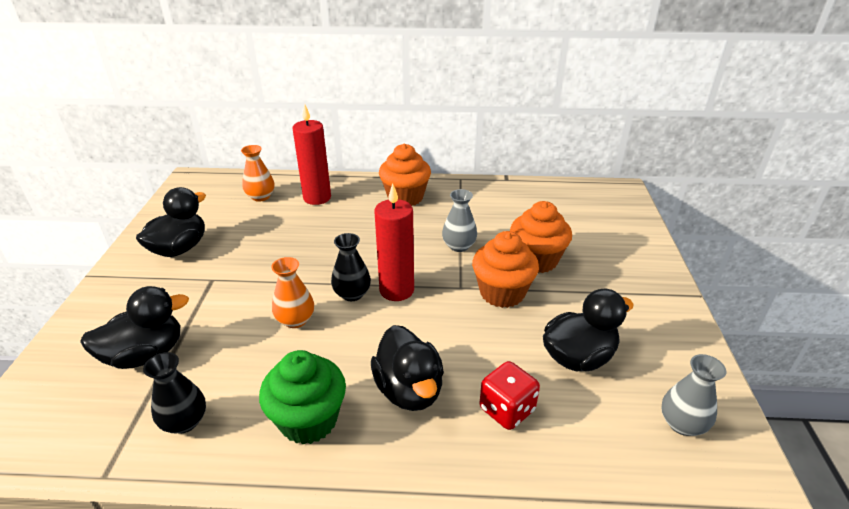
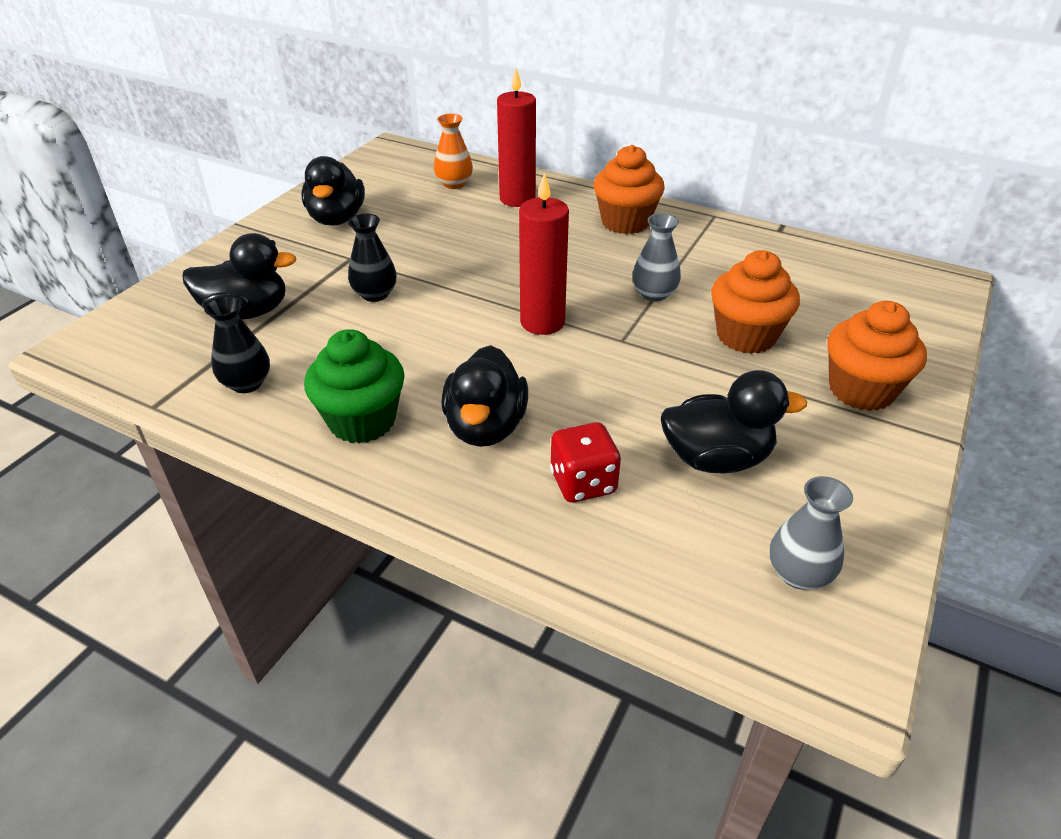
camera: 25 degrees right, 5 degrees up
black duck [136,187,206,257] -> black duck turned 120 degrees clockwise [301,156,365,226]
orange vase [271,257,314,328] -> none
black vase [331,233,371,301] -> black vase moved to [348,214,397,302]
orange cupcake [472,231,539,308] -> orange cupcake moved to [827,301,927,411]

